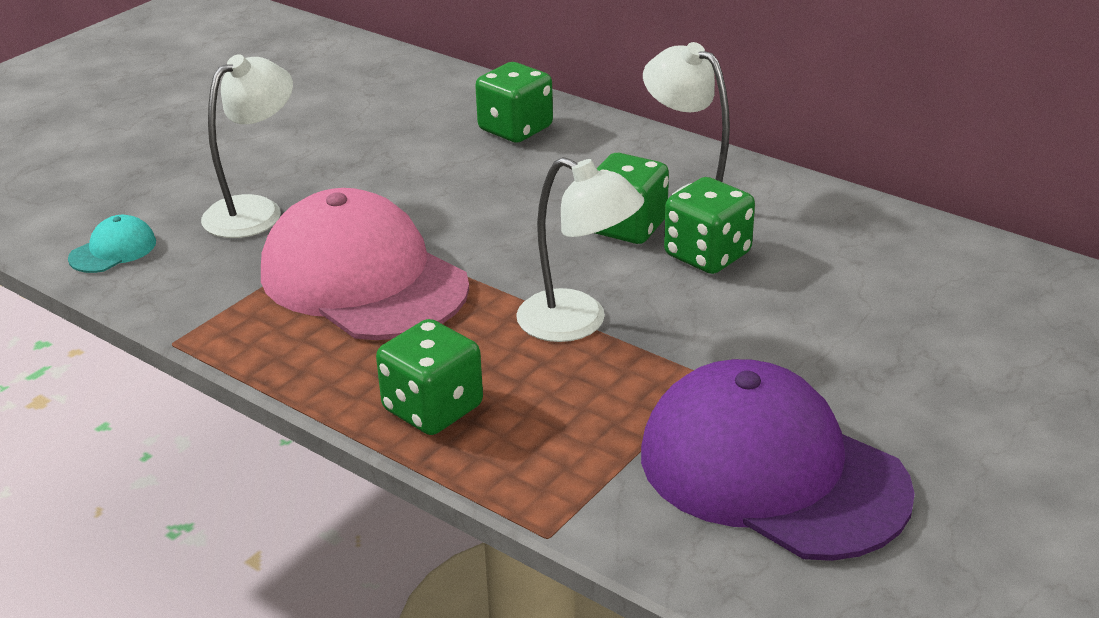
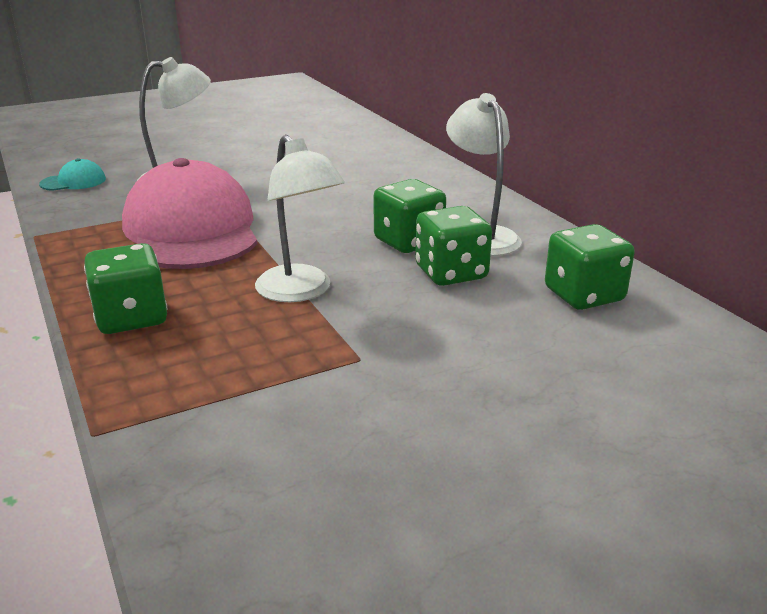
camera: 25 degrees right, 5 degrees down
green dice [475,62,553,143] -> green dice moved to [545,224,635,310]
purple cap [641,359,915,561] -> none

